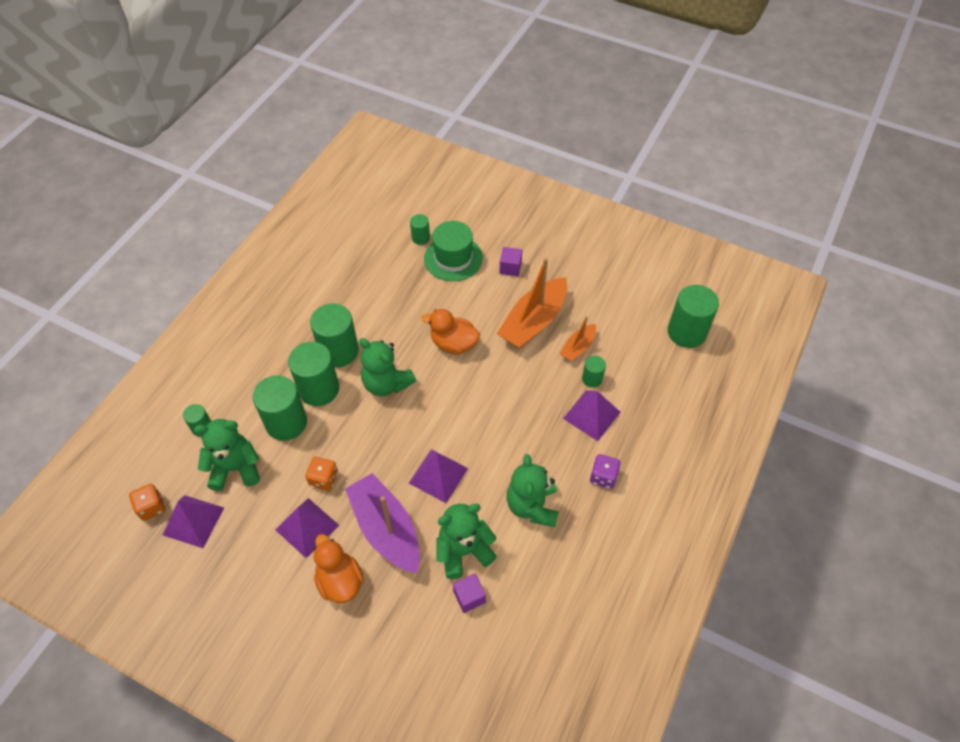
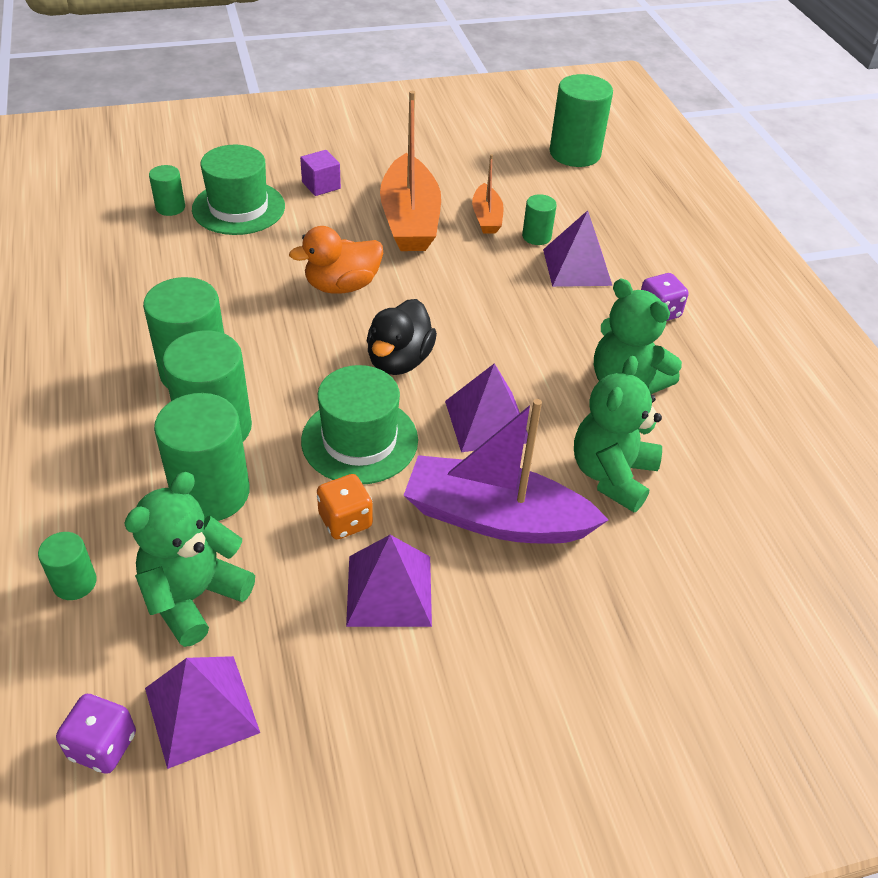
camera: 45 degrees left, 10 degrees down
orange dice [129,484,165,521] -> purple dice [56,694,136,774]
orange duck [314,534,364,603] -> none
green teddy bear [359,338,416,396] -> none
purple cube [453,573,486,613] -> none
none -> green hat [301,365,418,484]
none -> black duck [367,299,437,375]

